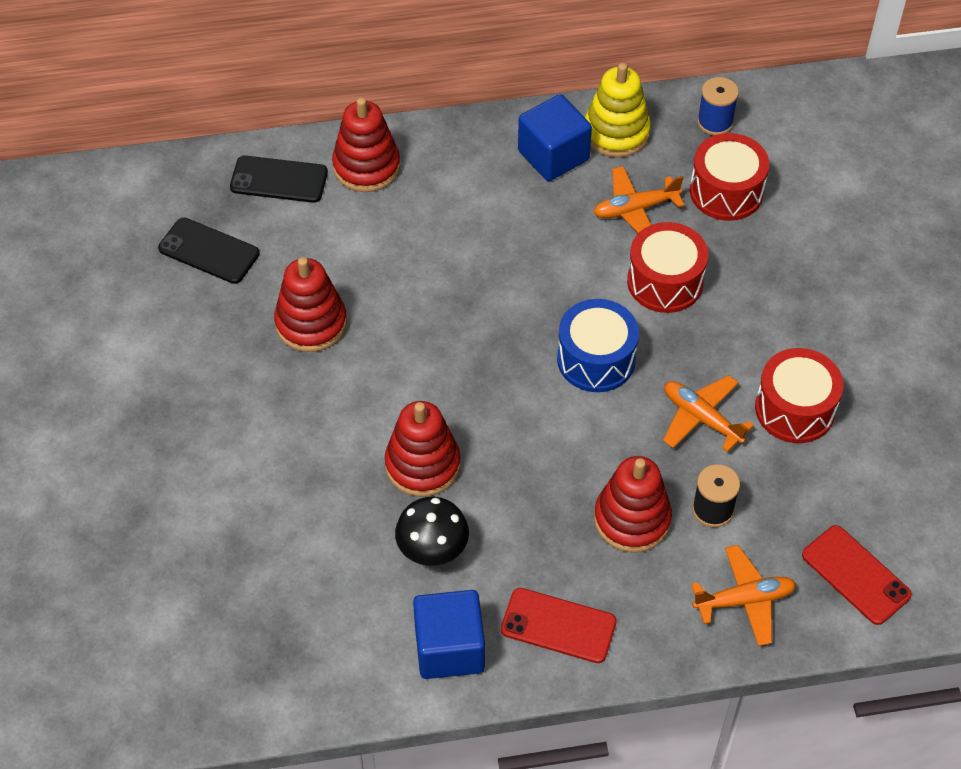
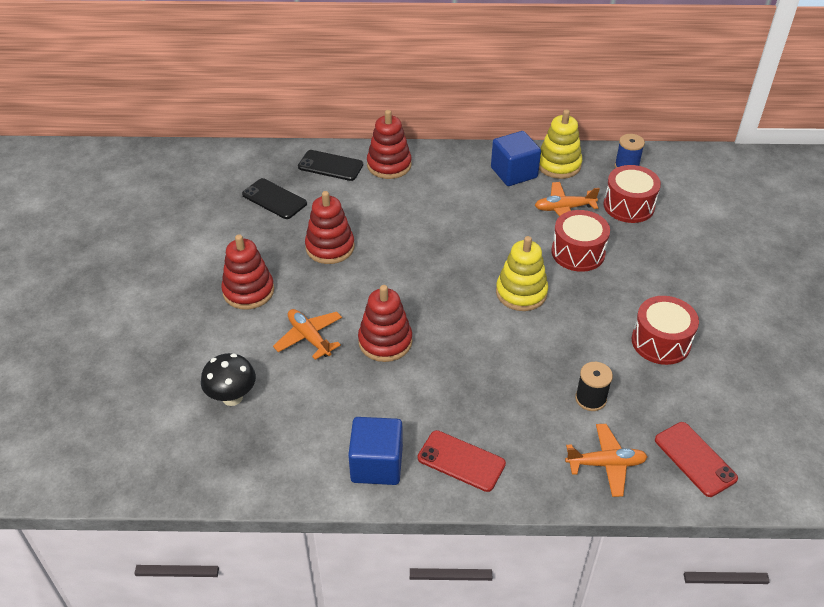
camera: 10 degrees right, 10 degrees down
black mushroom [395,497,469,566] -> black mushroom moved to [201,353,256,406]
blue drum [557,299,639,392] -> yellow stacking toy [496,236,548,311]
red stacking toy [594,456,672,553] -> red stacking toy moved to [221,234,274,310]
orange plane [663,375,754,452] -> orange plane moved to [273,309,342,360]

